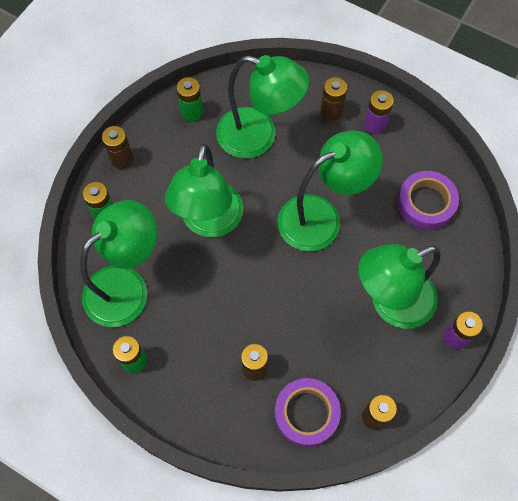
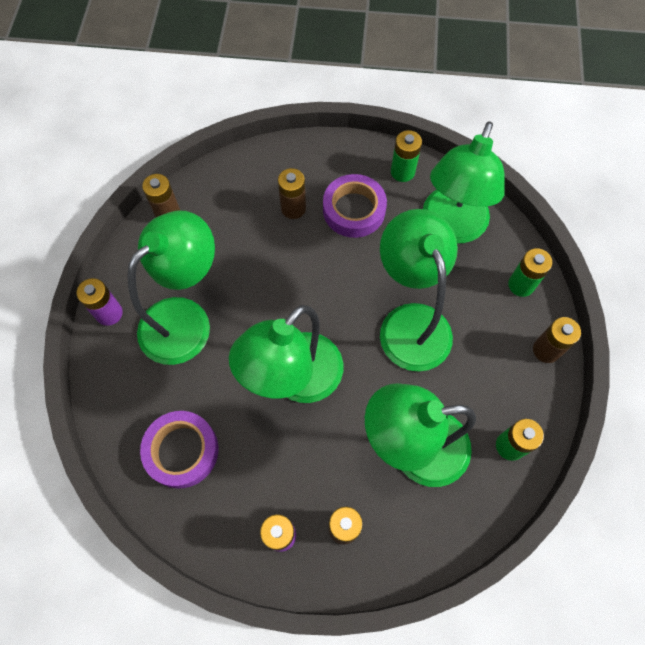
camera: 155 degrees right, 0 degrees up
purple tape [274,378,341,447] -> purple tape moved to [323,174,387,238]

